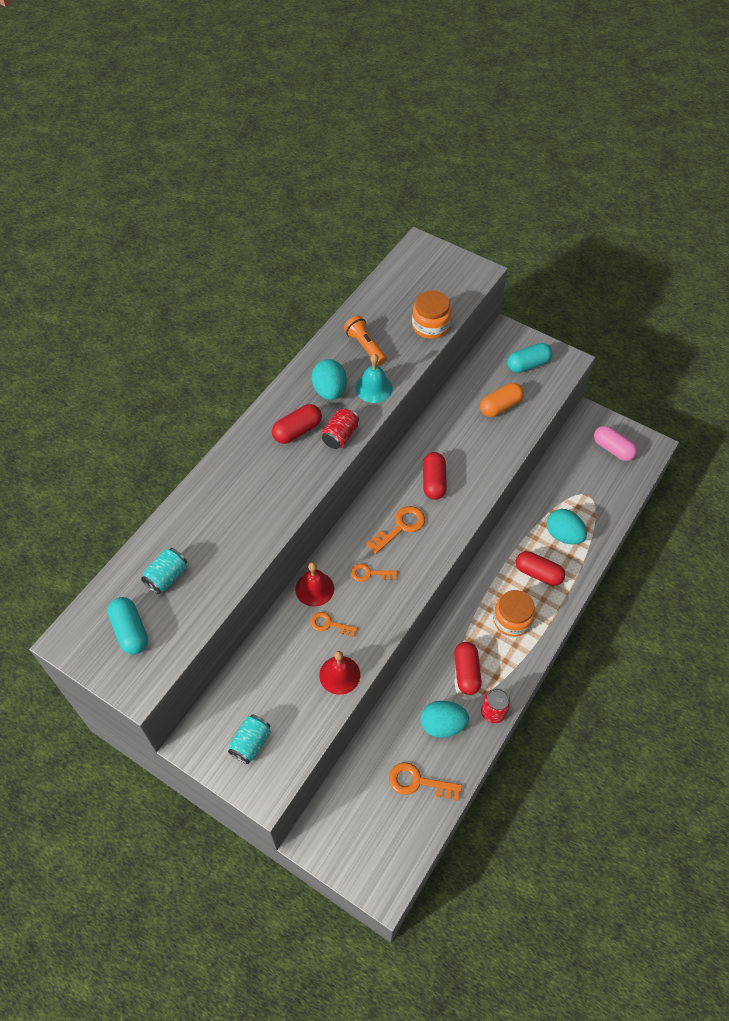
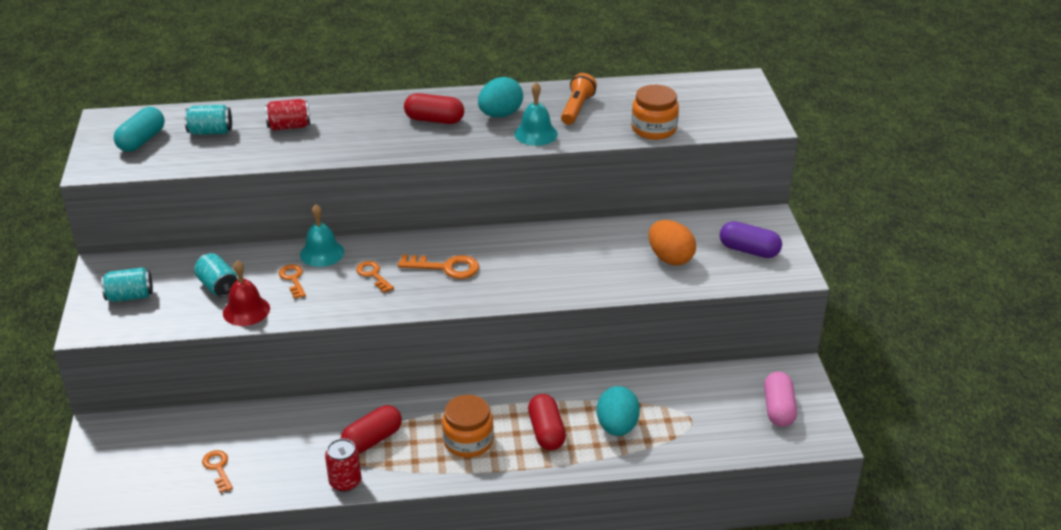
camera: 50 degrees right, 20 degrees down
red bell [295,562,334,607] -> turquoise bell [300,204,344,267]
red can [322,407,359,449] -> red can moved to [265,99,310,130]
orange key [389,762,462,801] -> orange key [202,450,233,493], size x0.66
turquoise egg [420,701,469,738] -> none
red capsule [423,452,447,500] -> none
orange capsule [480,383,524,417] -> orange egg [649,220,696,266]
turquoise capsule [507,343,552,373] -> purple capsule [720,221,782,258]
none -> turquoise can [194,253,238,297]

